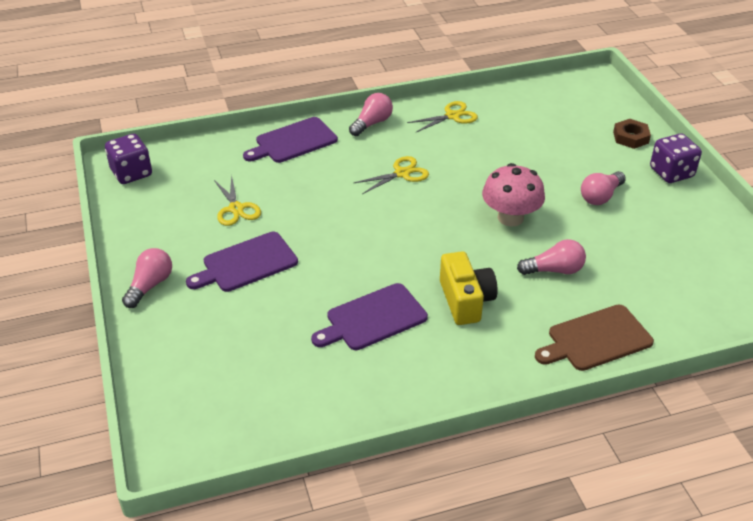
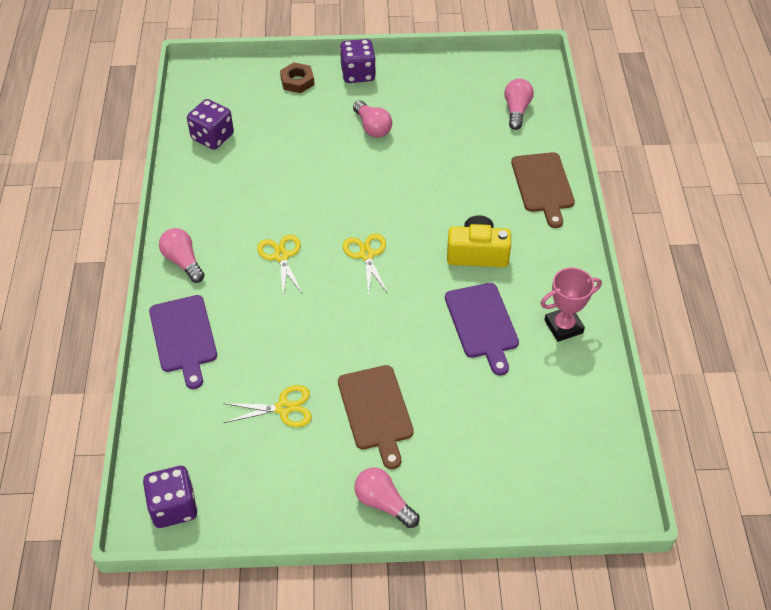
camera: 75 degrees left, 10 degrees up
purple cutting board [186,232,298,292] -> brown cutting board [338,365,414,469]
yellow scissors [407,101,478,133] -> yellow scissors moved to [343,233,388,297]
pink mushroom [482,163,545,227] -> none
pink light bulb [517,239,586,275] -> pink light bulb moved to [504,79,534,130]
none -> purple dice [187,99,234,150]
none -> pink trophy [540,267,602,342]

